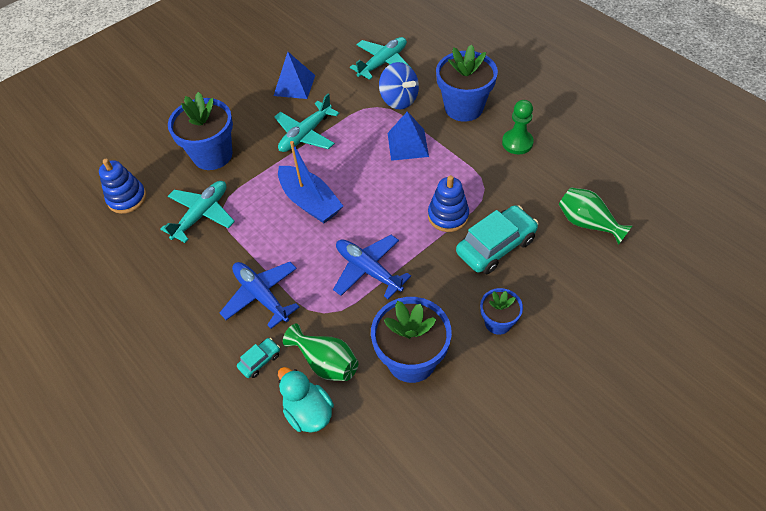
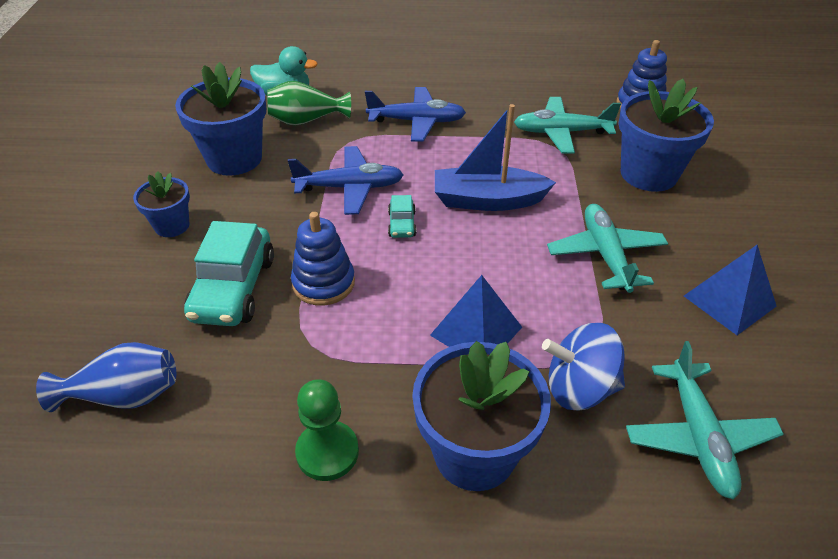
camera: 130 degrees right, 10 degrees down
turquoise plane [161,181,235,243] -> turquoise plane turned 105 degrees clockwise [514,97,621,154]
turquoise car [237,338,280,378] -> turquoise car moved to [388,195,416,238]
green vase [559,188,632,245] -> blue vase [36,342,176,412]

